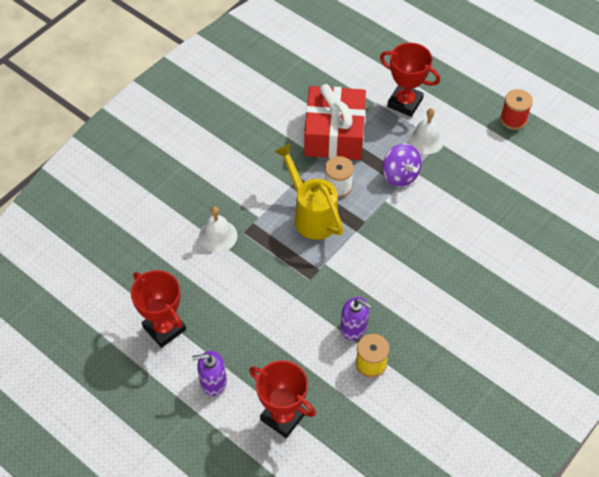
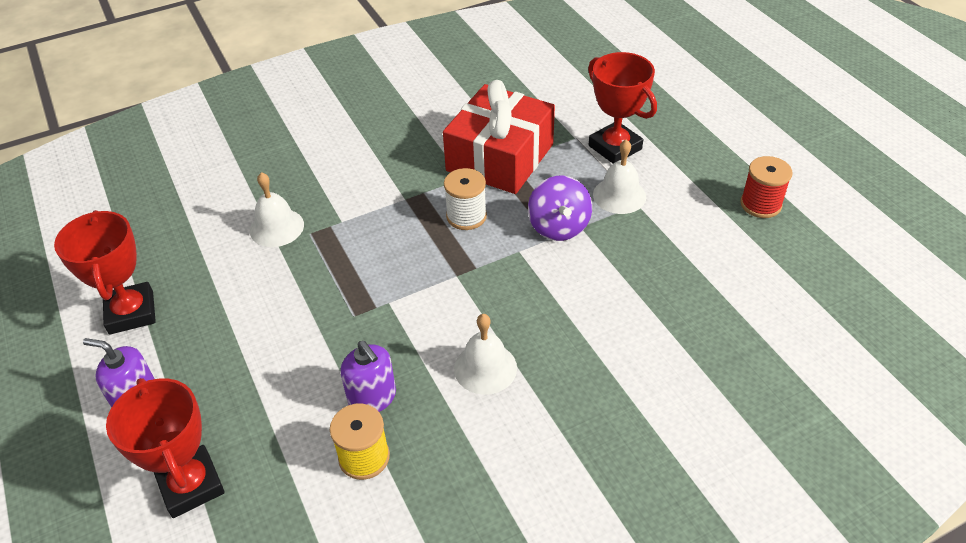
camera: 25 degrees right, 10 degrees down
yellow watering can [274,143,343,240] -> none
none -> white bell [454,314,517,395]

